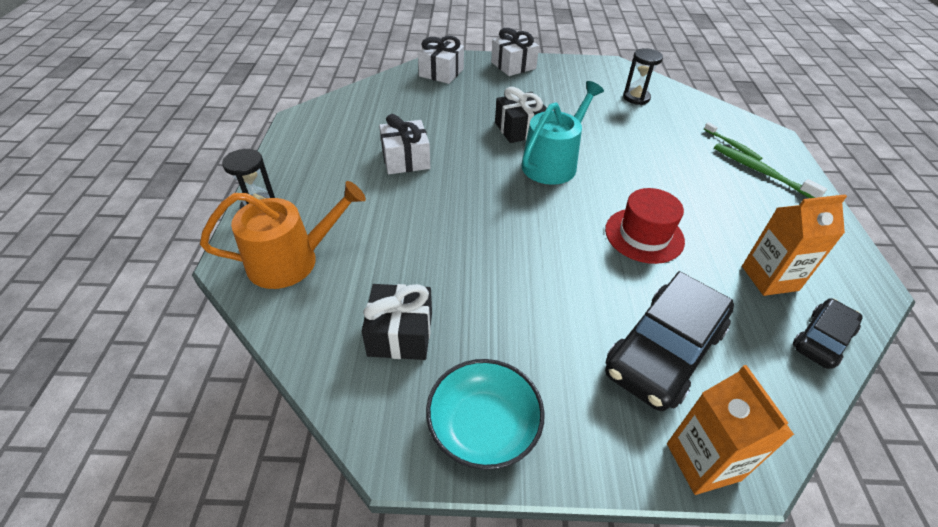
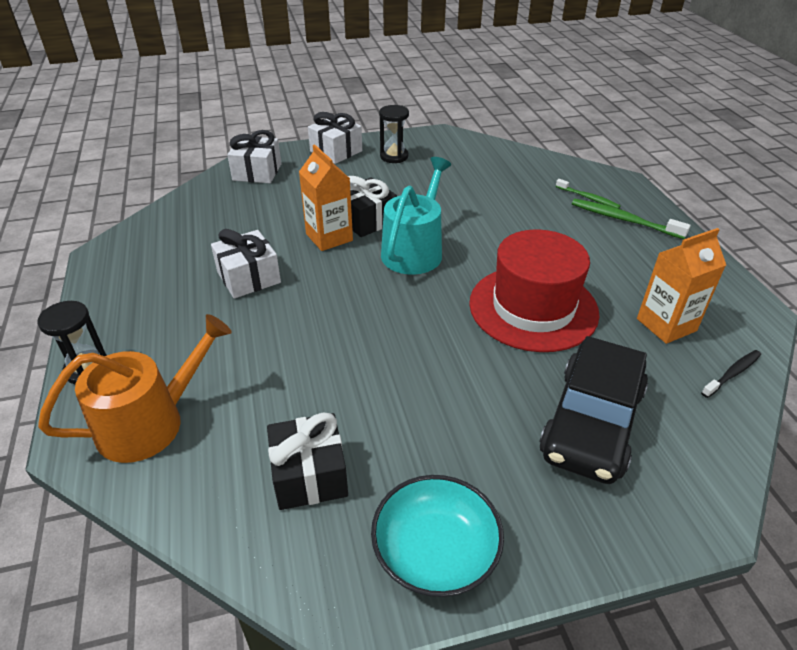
camera: 15 degrees left, 5 degrees down
red hat [605,188,685,264] -> red hat [469,229,600,352], size x1.52
black hourglass [623,48,663,105] -> black hourglass moved to [379,105,409,163]
orange carton [667,365,794,495] -> orange carton moved to [299,144,353,251]
black car [793,298,863,369] -> black toothbrush [701,350,761,398]

